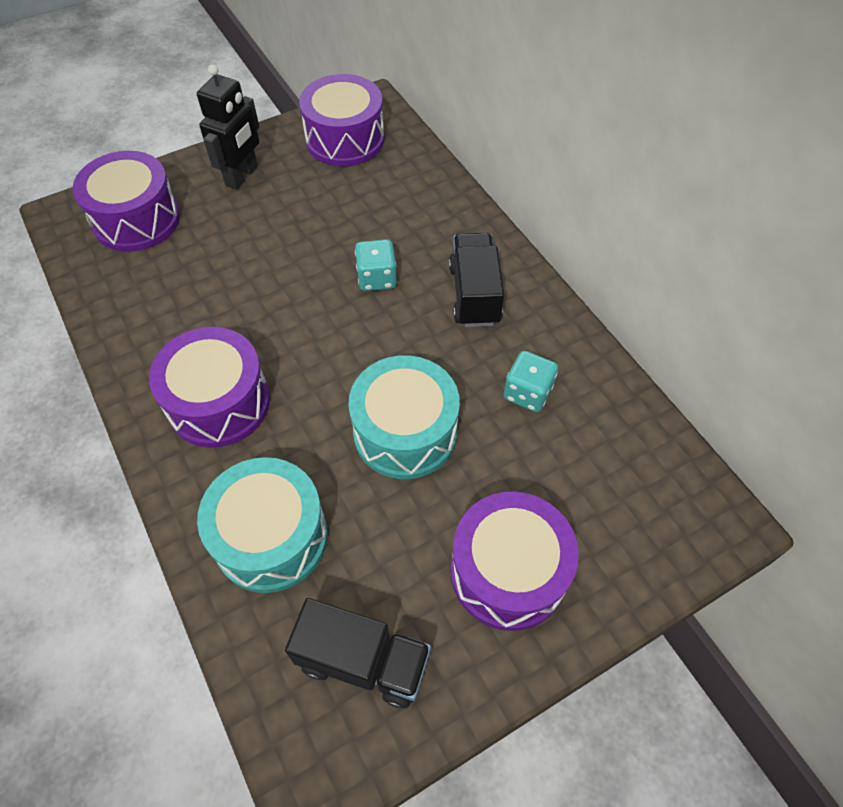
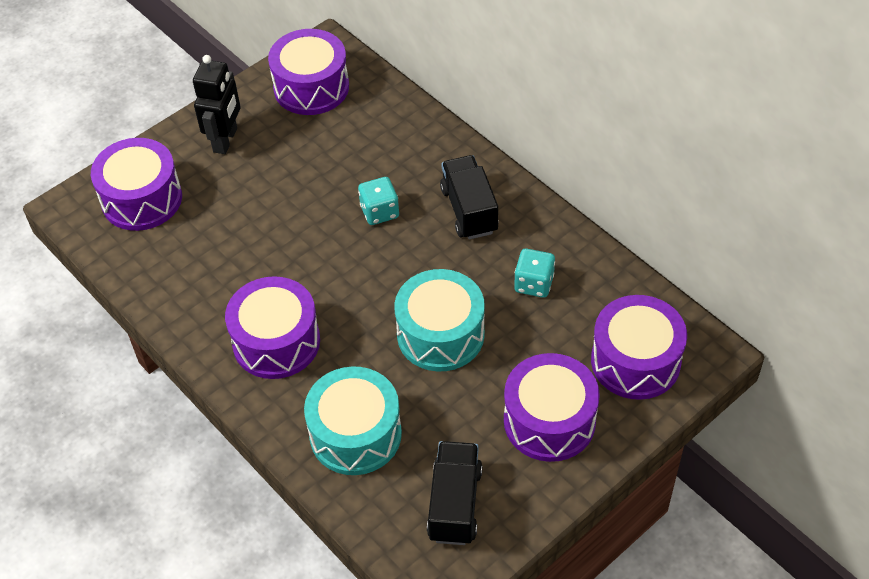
camera: 10 degrees left, 5 degrees down
black truck [285,598,431,708] -> black truck turned 90 degrees counterclockwise [427,441,482,545]
none -> purple drum [591,295,687,400]

